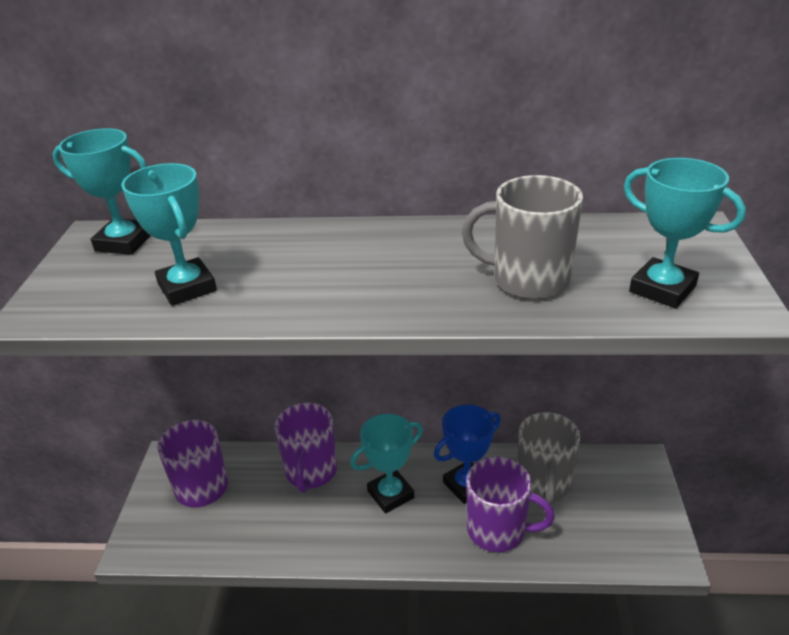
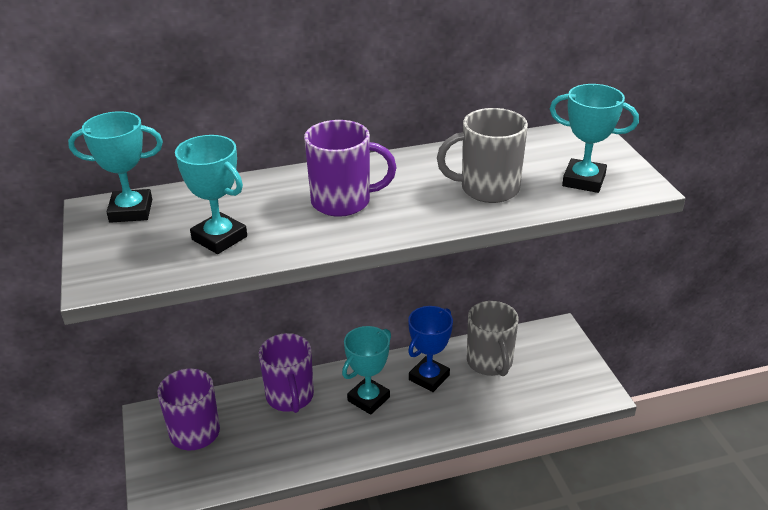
camera: 20 degrees left, 0 degrees up
purple mug [466,457,555,552] -> purple mug moved to [304,120,396,217]

